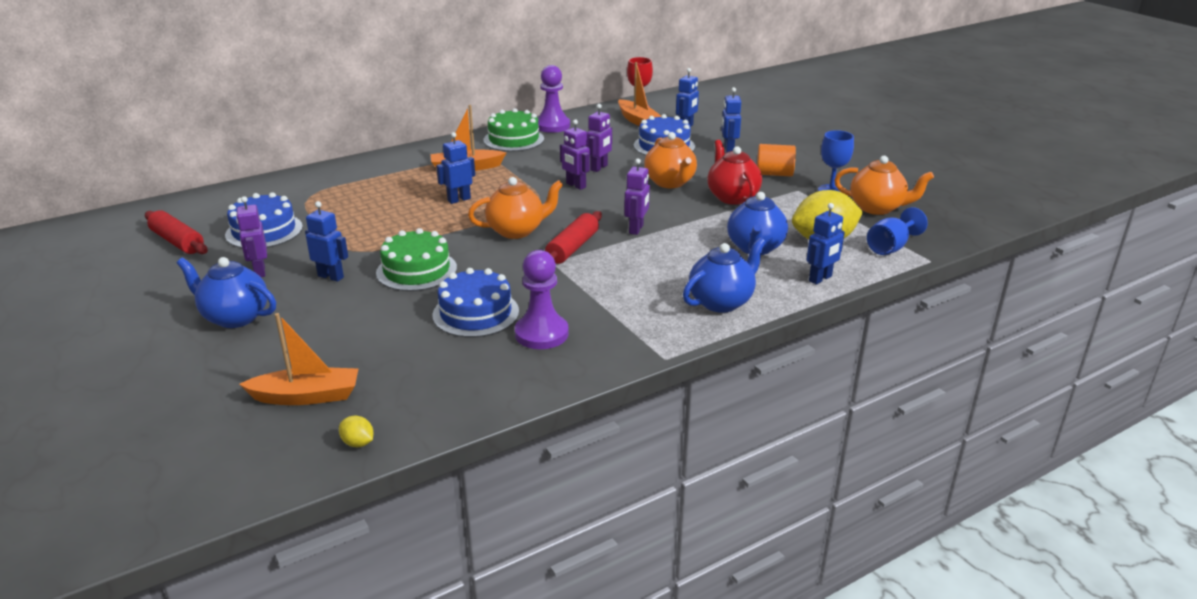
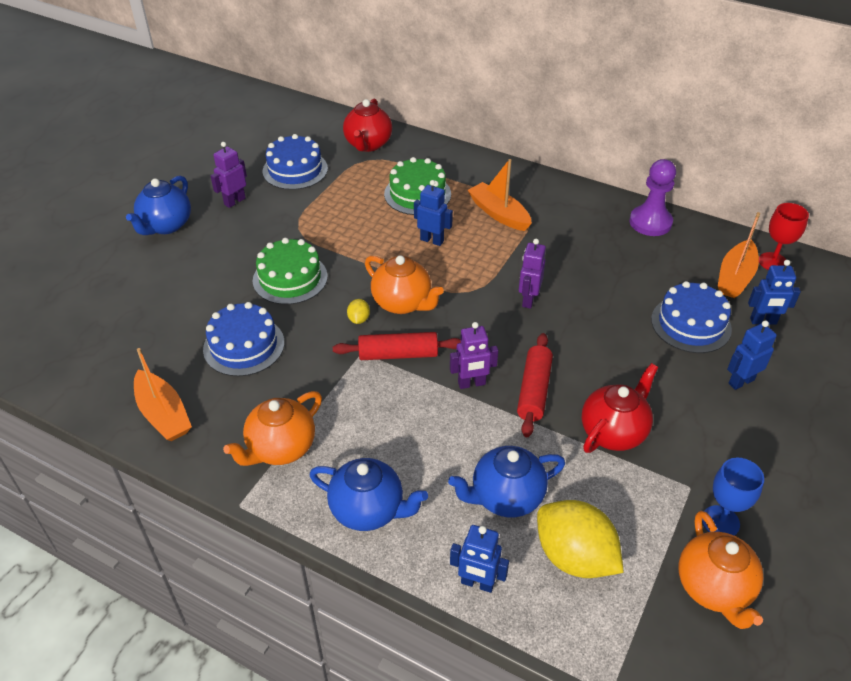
camera: 60 degrees right, 15 degrees up
red rolling pin [145,210,208,254] -> red rolling pin moved to [517,333,553,437]
blue teapot [177,257,276,328] -> blue teapot turned 150 degrees counterclockwise [126,176,191,235]
orange boat [239,313,358,405] -> orange boat moved to [134,348,192,441]
blue robot [305,201,348,282] -> none
yellow lemon [339,416,373,447] -> yellow lemon moved to [347,299,370,324]
green cake [483,108,544,151] -> green cake moved to [384,157,451,215]
purple pawn [515,250,569,349] -> none
purple robot [586,104,612,172] -> none
orange teapot [644,132,697,188] -> orange teapot moved to [223,391,322,466]
orange cylinder [757,144,796,176] -> none
blue goblet [867,207,928,255] -> none
none -> red teapot [343,99,392,152]

